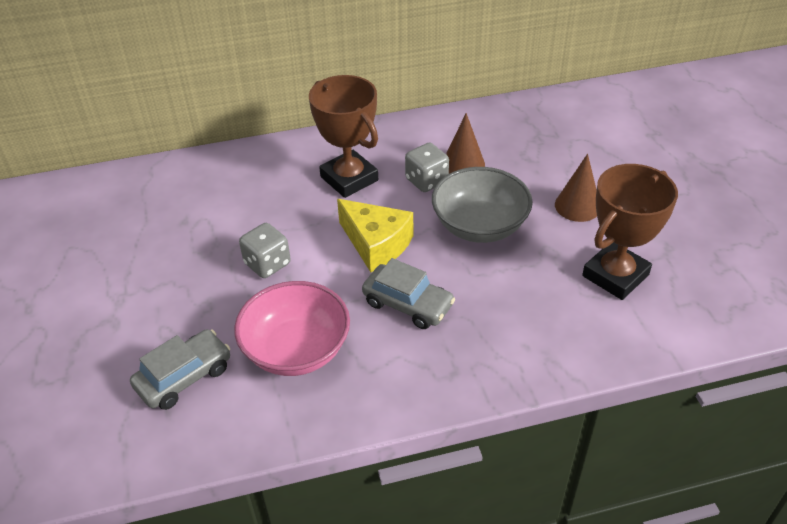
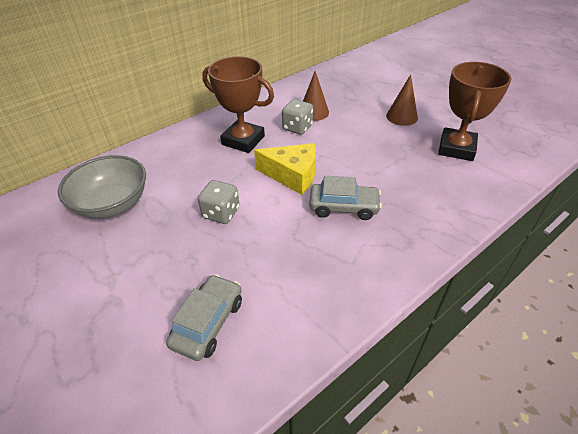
camera: 25 degrees left, 0 degrees up
pink bowl [234,281,350,376] -> none
grey bowl [432,167,533,243] -> grey bowl moved to [58,155,146,219]

